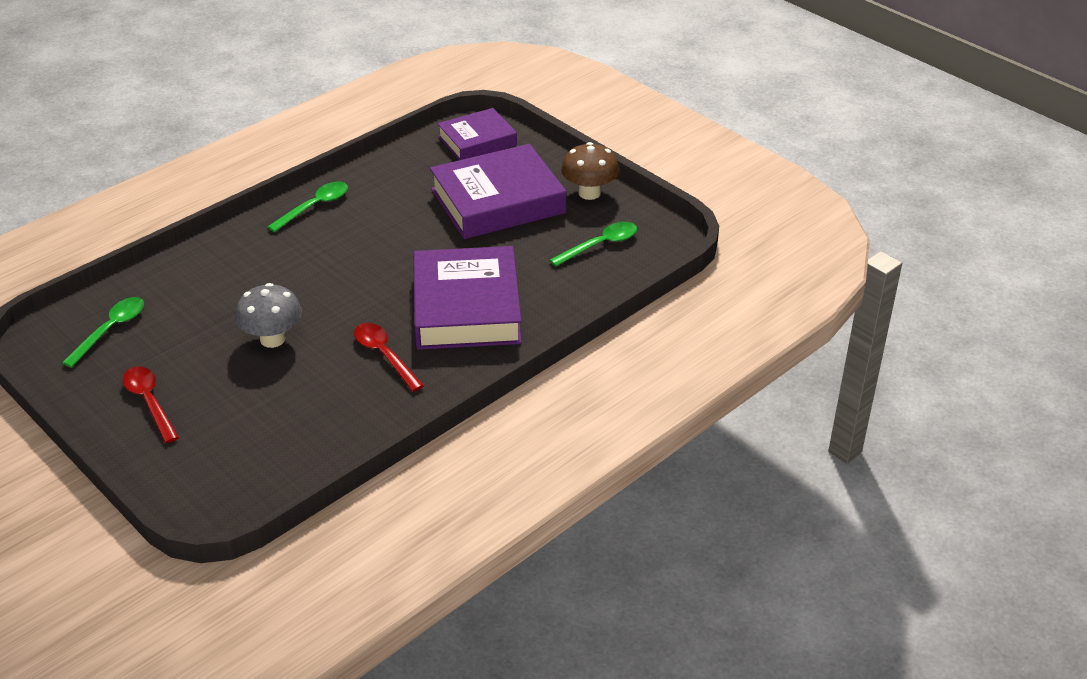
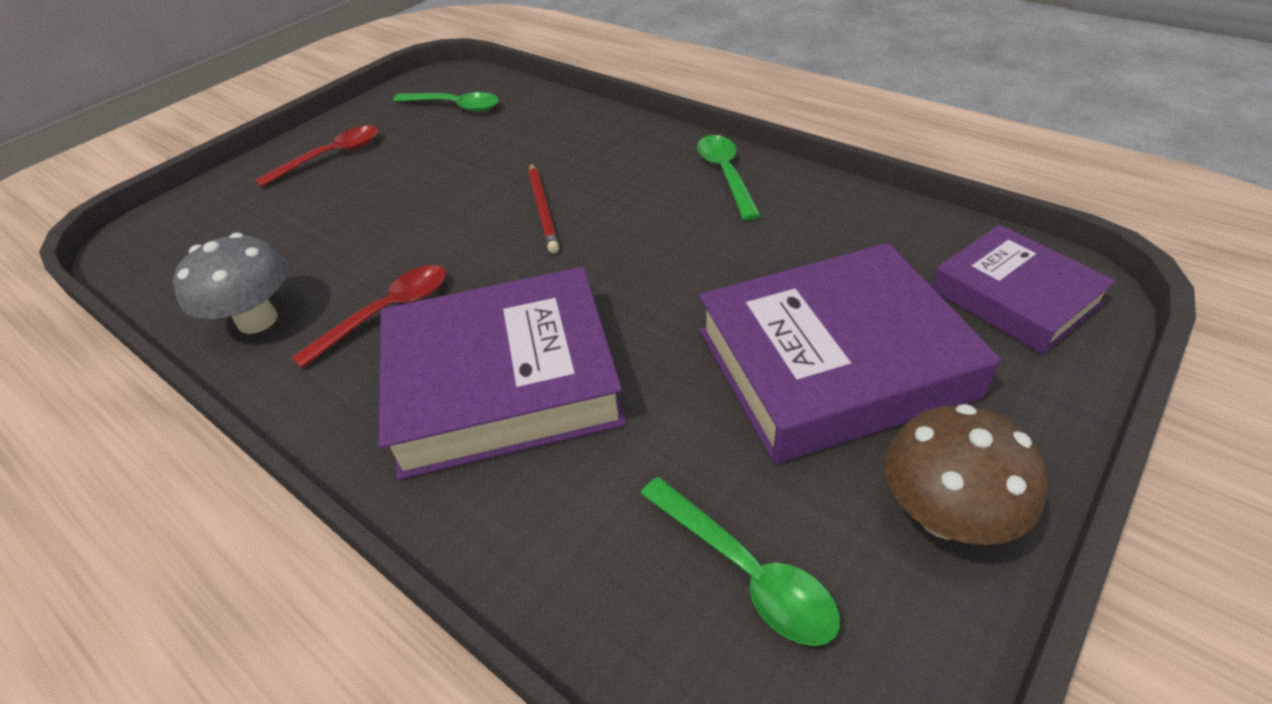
camera: 85 degrees right, 5 degrees up
grey mushroom [235,283,302,348] -> grey mushroom moved to [173,233,288,334]
green spoon [268,181,348,232] -> green spoon turned 135 degrees counterclockwise [697,135,761,221]
purple book [430,144,567,239] -> purple book turned 75 degrees counterclockwise [699,243,1001,464]
none -> red pencil [528,163,559,253]

